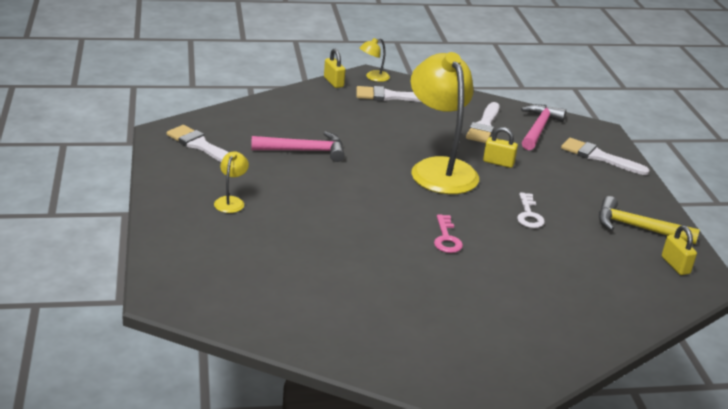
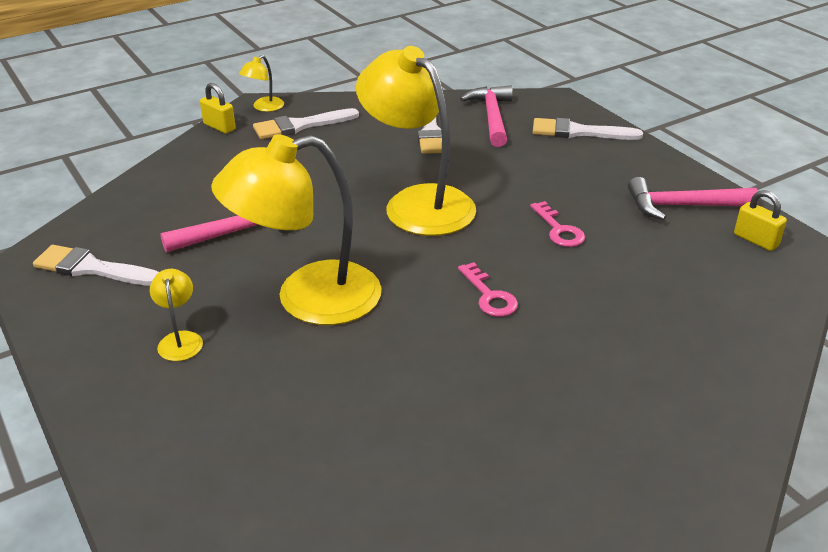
camera: 20 degrees left, 5 degrees up
yellow padlock [483,127,518,168] -> none
white key [517,193,545,228] -> pink key [530,201,585,247]
yellow hammer [599,196,700,244] -> pink hammer [628,177,758,220]
none -> yellow lamp [211,134,382,325]

